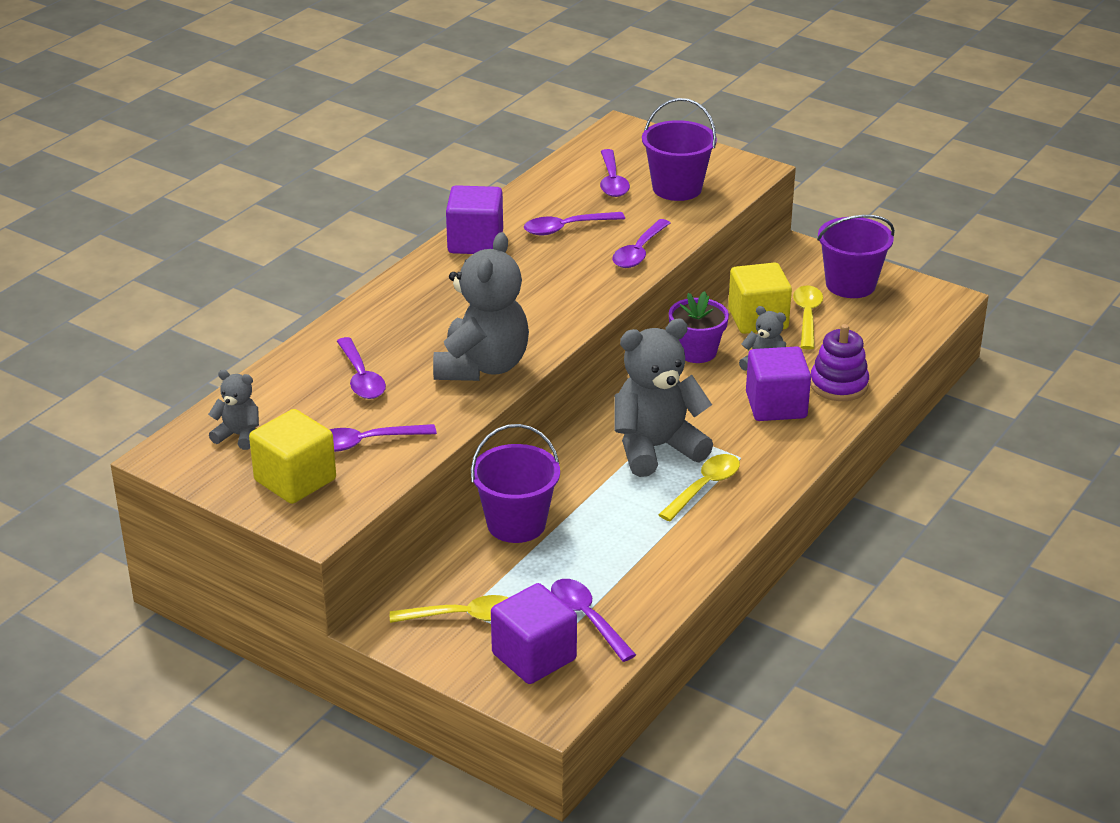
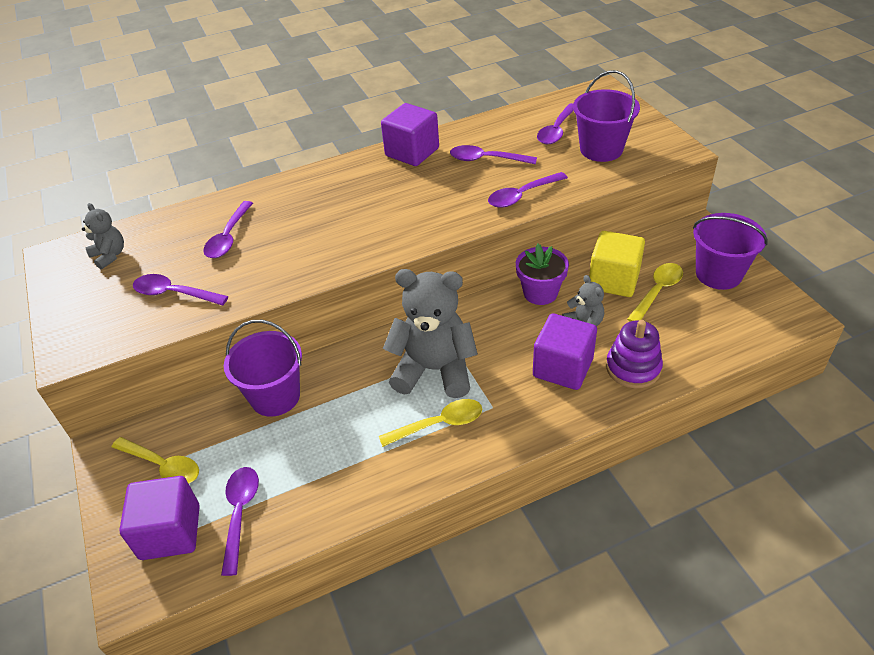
camera: 35 degrees right, 10 degrees up
yellow cube [249,409,336,504] -> none
grey teddy bear [433,232,529,381] -> none

